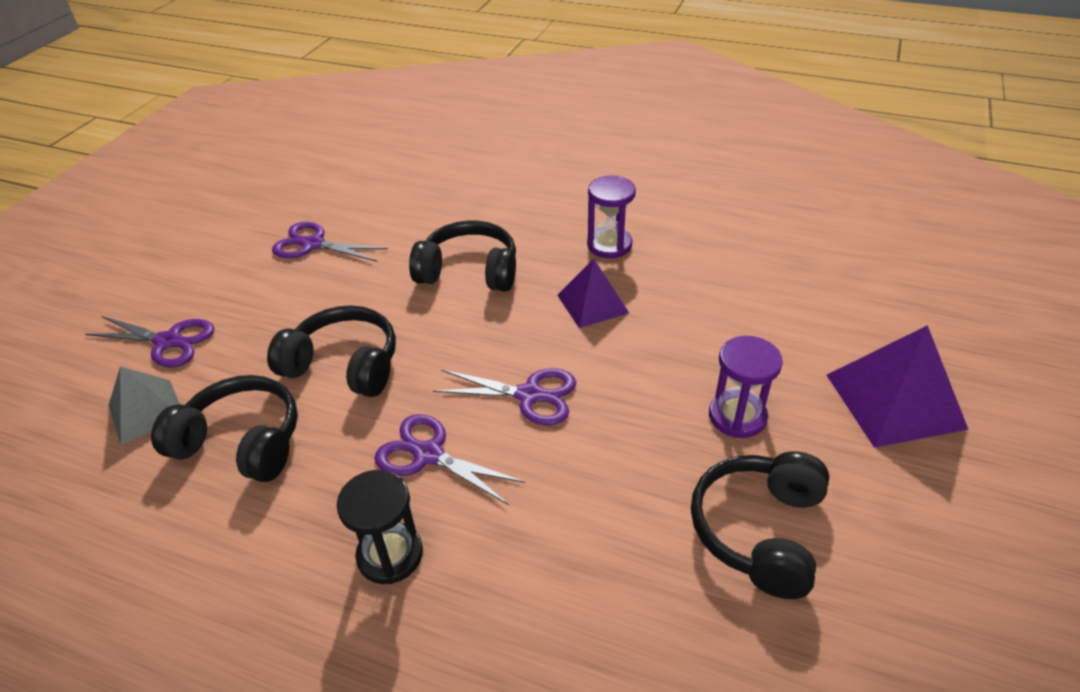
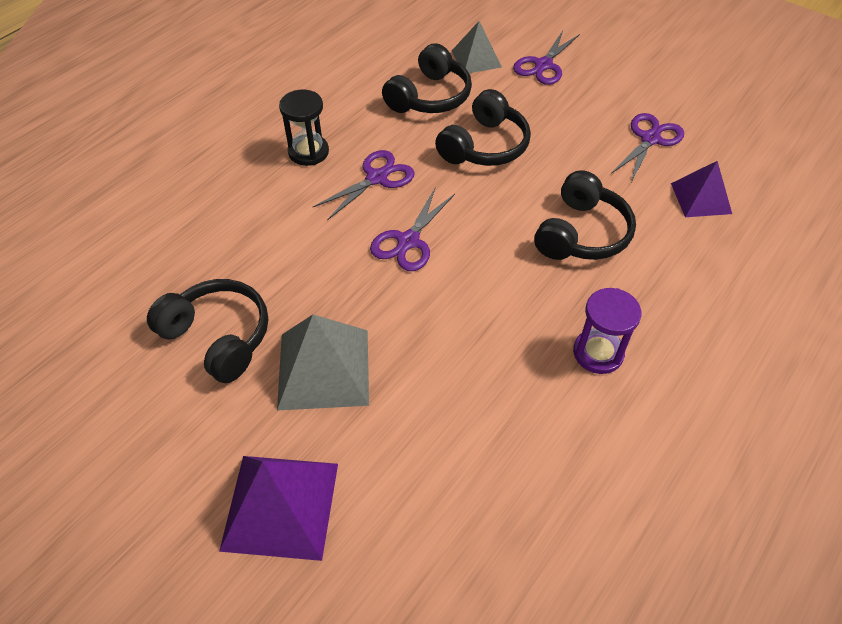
camera: 105 degrees right, 10 degrees up
purple pyramid [557,259,629,328] -> purple pyramid moved to [671,161,732,217]
purple hourglass [709,336,783,438] -> grey pyramid [277,314,369,411]

